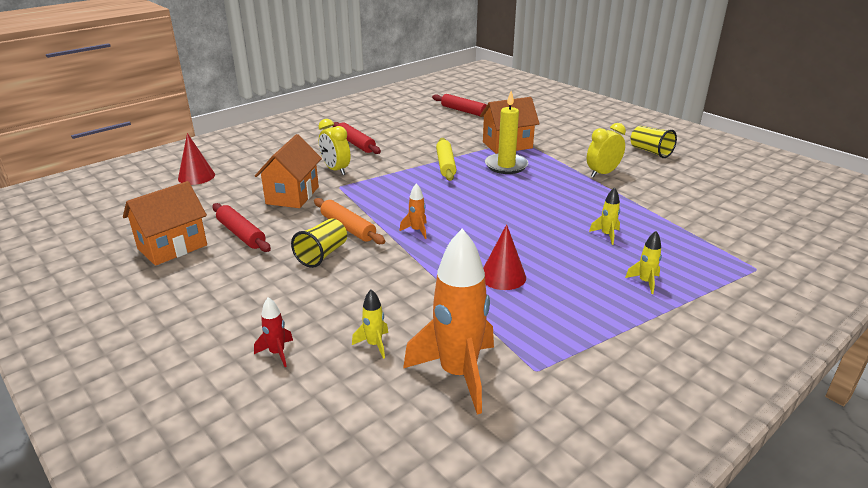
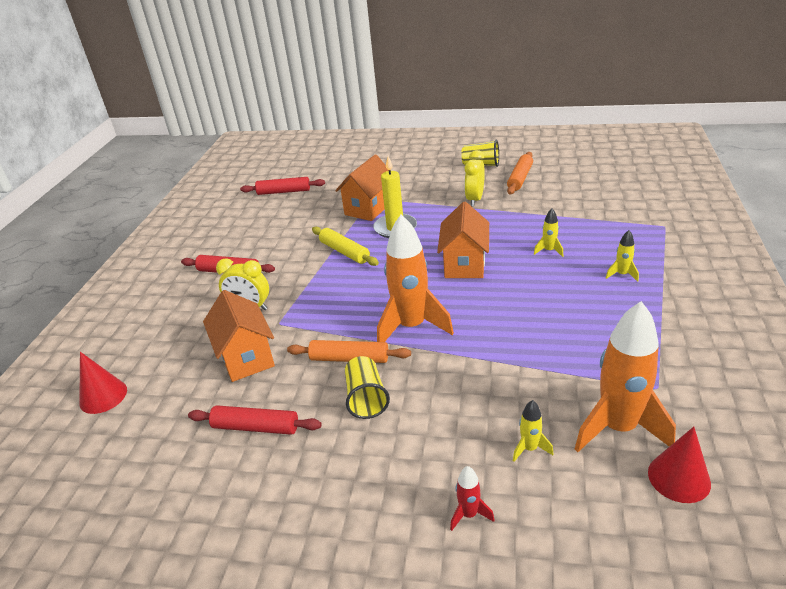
camera: 35 degrees left, 5 degrees up
orange house [123,181,207,266] -> orange house moved to [437,201,489,278]
orange rocket [400,183,427,239] -> orange rocket [377,214,454,342], size x2.32
red cone [483,224,526,290] -> red cone moved to [648,427,711,503]
none -> orange rolling pin [507,152,533,194]

